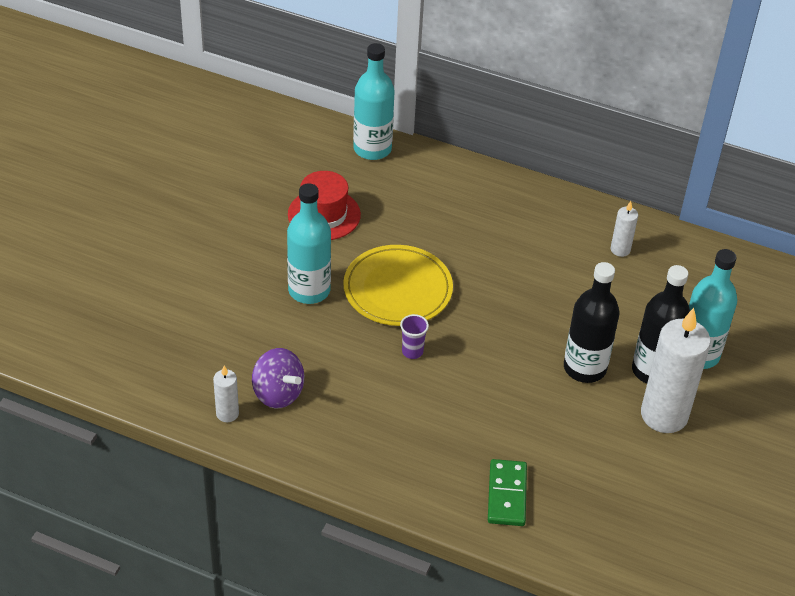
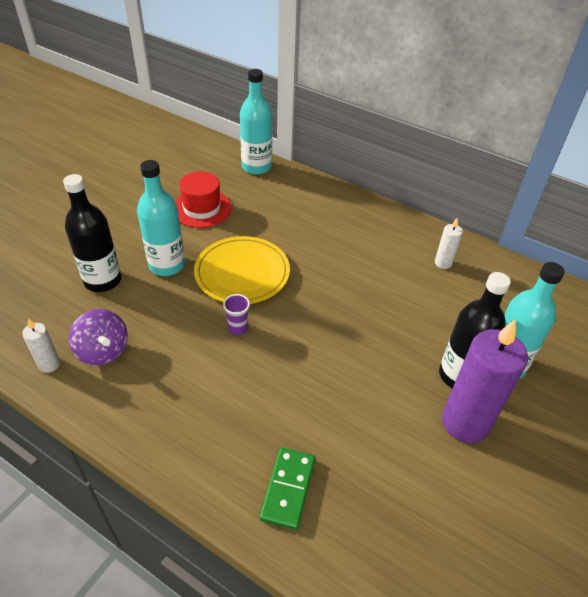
camera: 10 degrees right, 0 degrees up
black bottle [564,262,619,383] -> black bottle moved to [63,174,121,292]
white candle [641,308,711,433] -> purple candle [442,319,528,443]

